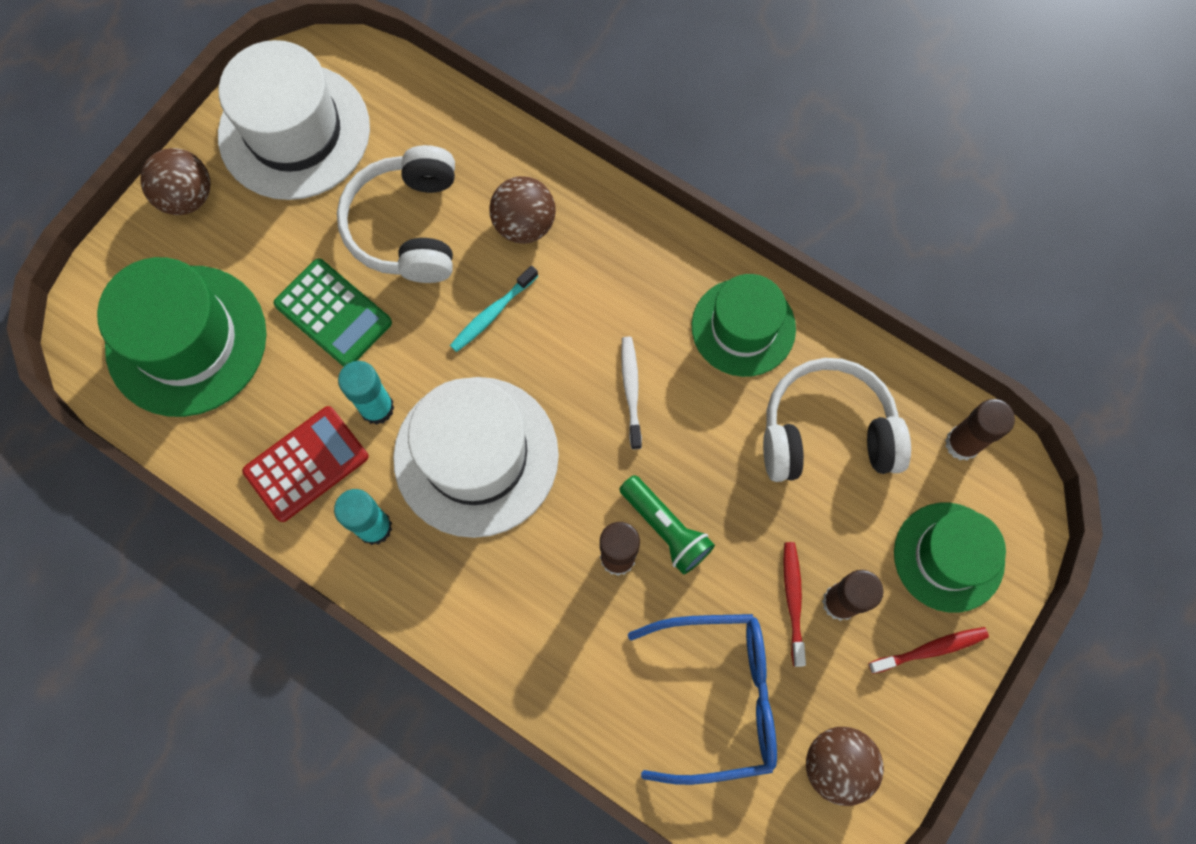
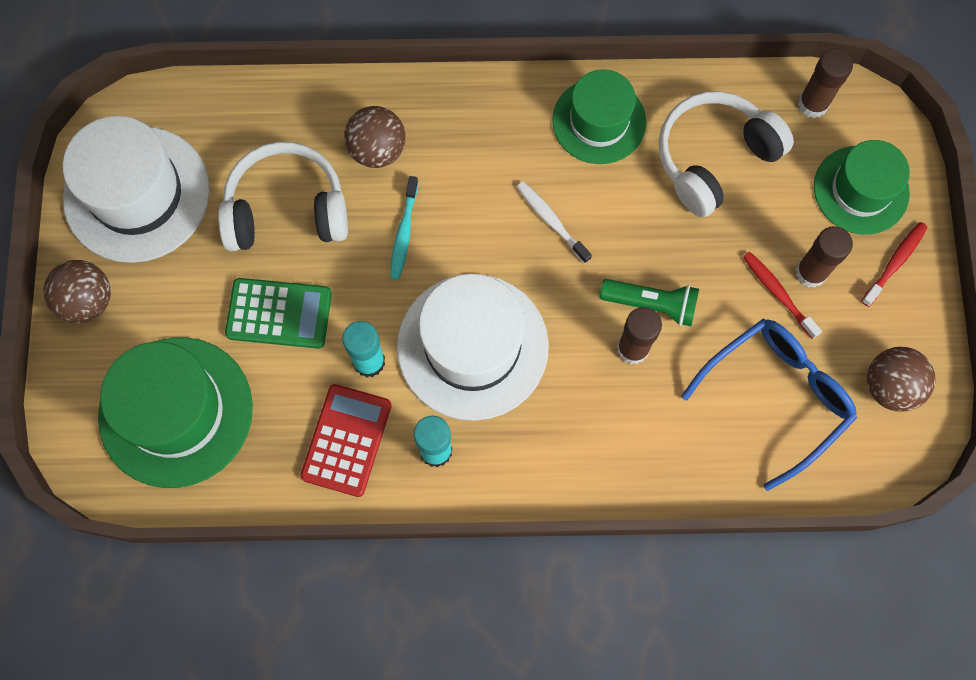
camera: 35 degrees left, 0 degrees up
white headphones [337,145,455,283] -> white headphones turned 120 degrees clockwise [218,142,348,251]

